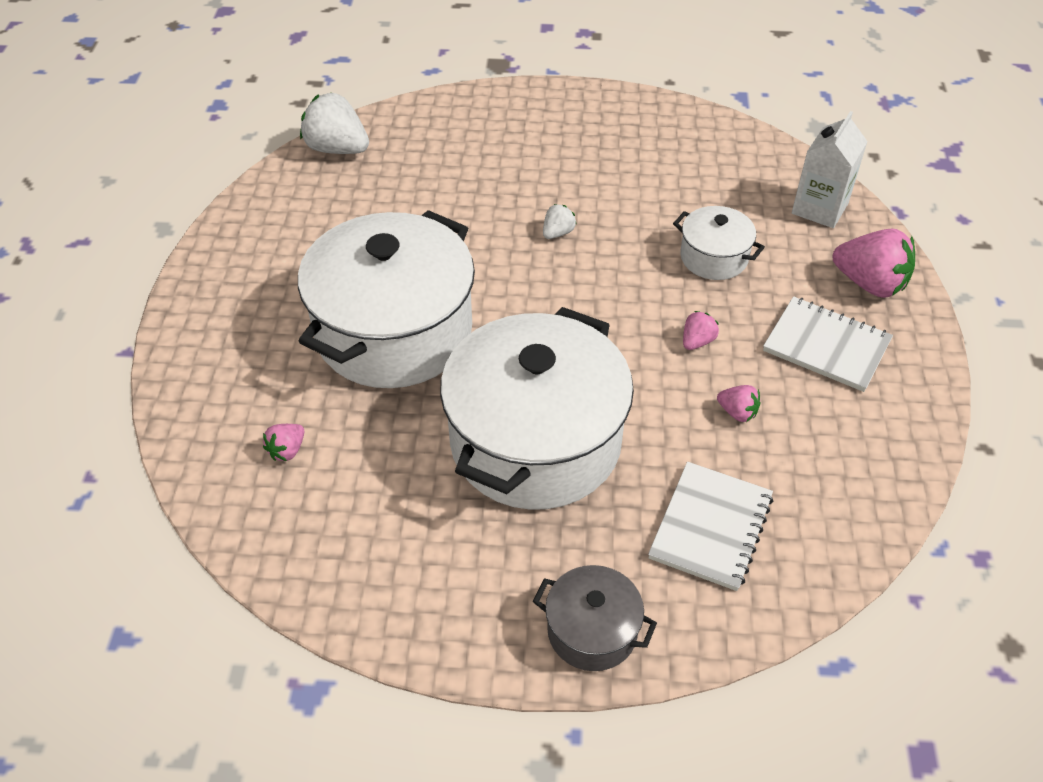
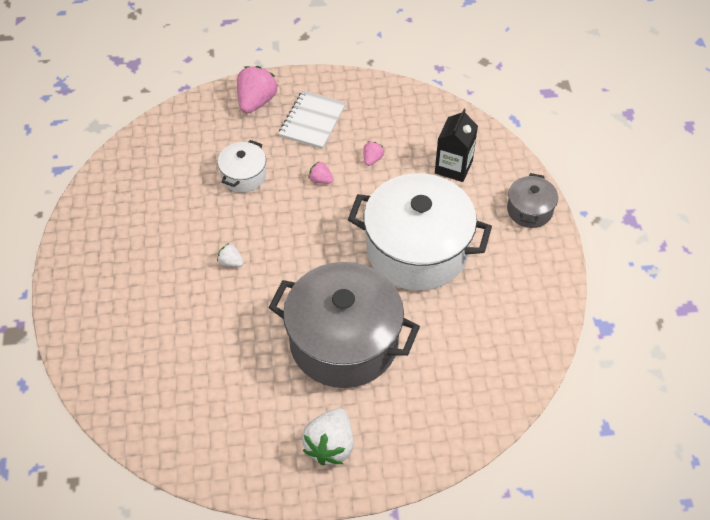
camera: 100 degrees left, 5 degrees up
pink strawberry [263,424,305,461] -> none
white pot [298,210,475,388] -> grey pot [268,262,420,388]
white strawberry [300,93,369,154] -> white strawberry moved to [302,408,353,465]
white notebook [648,462,773,591] -> black carton [435,109,478,182]
white carton [792,111,868,228] -> none

